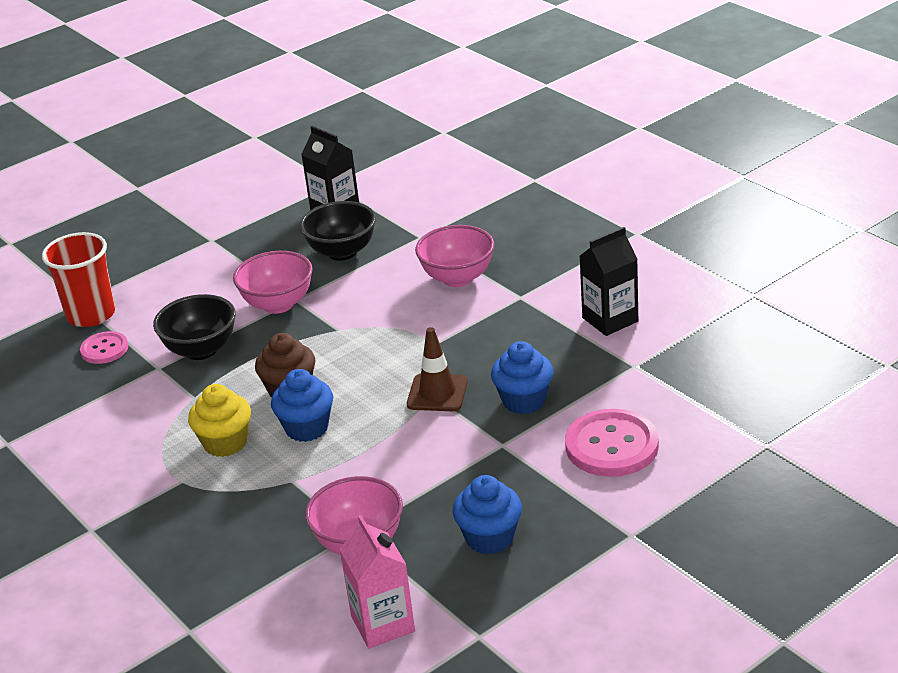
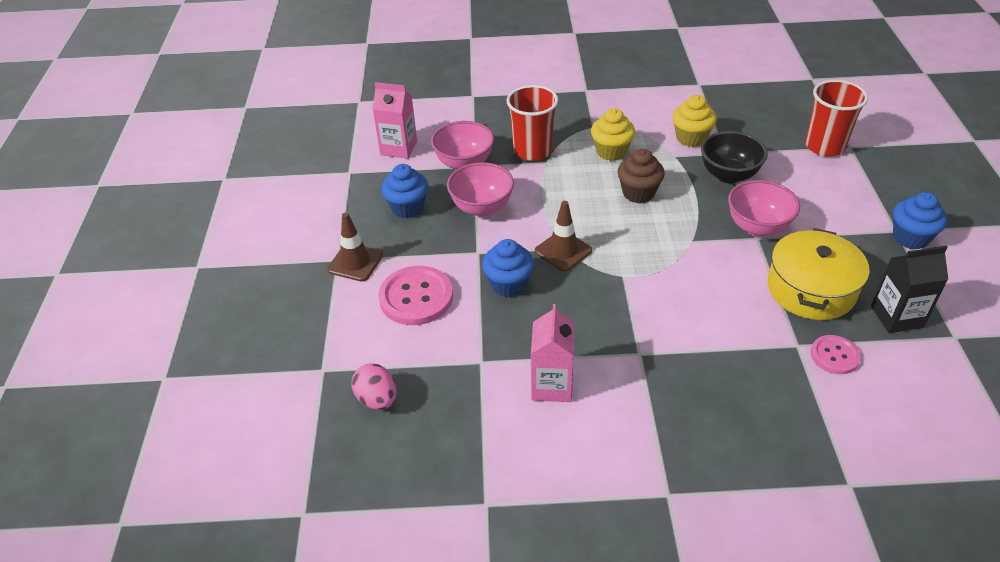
camera: 125 degrees right, 10 degrees up
pink button [80,331,128,364] -> pink button moved to [811,335,861,374]
blue cupcake [271,369,333,442] -> blue cupcake moved to [893,192,947,249]
black bowl [300,201,376,261] -> yellow pot [767,228,869,320]
pink bowl [415,225,494,287] -> pink bowl moved to [447,162,514,217]
black carton [580,227,638,336] -> pink carton [531,304,575,402]
none -> brown traffic cone [327,213,383,281]
none -> pink egg [352,363,396,410]
none -> red cup [506,85,558,161]
none -> yellow cupcake [672,95,717,147]

